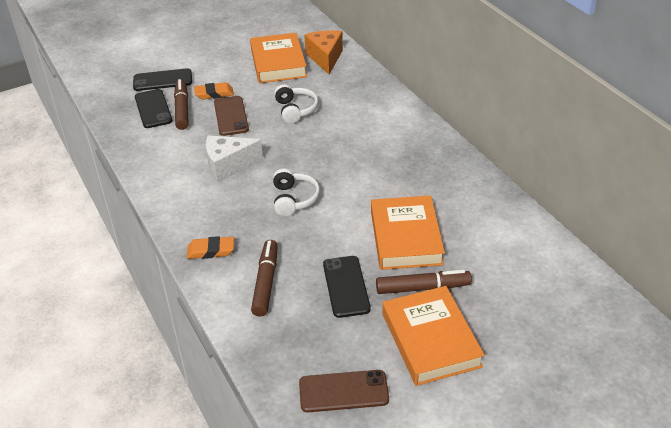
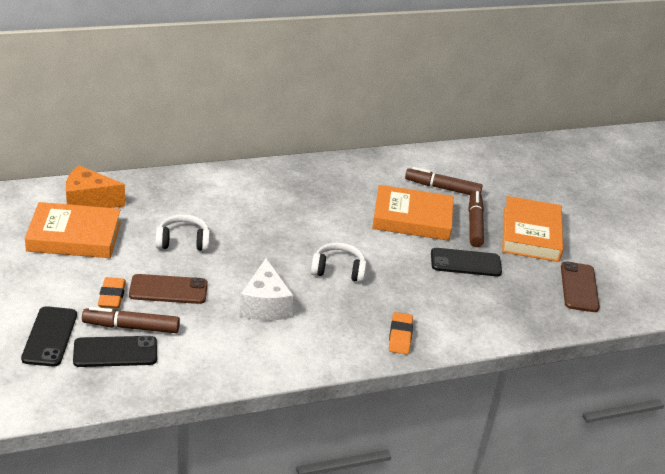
camera: 85 degrees left, 5 degrees down
brown marker [251,240,278,317] -> brown marker moved to [405,167,483,195]
orange book [382,286,485,386] -> orange book turned 75 degrees counterclockwise [502,196,563,262]

